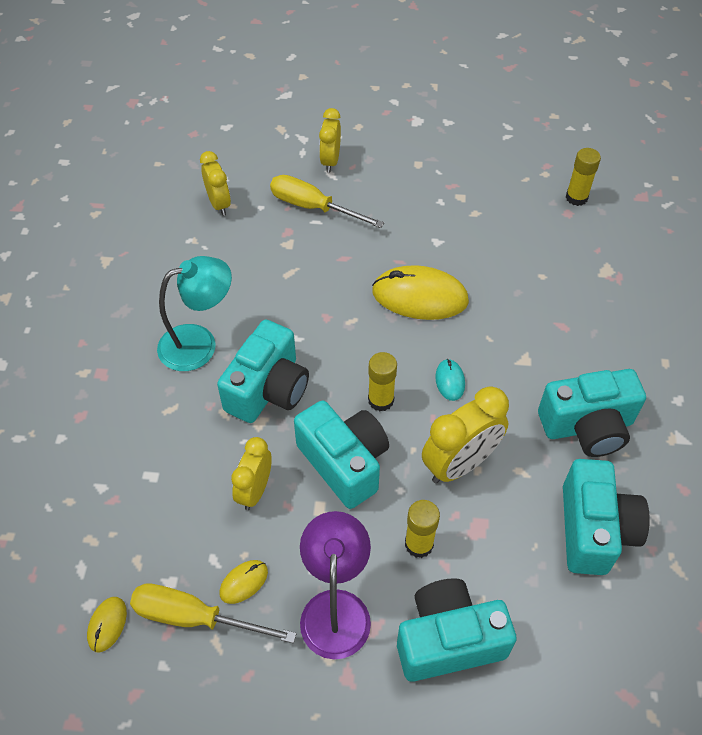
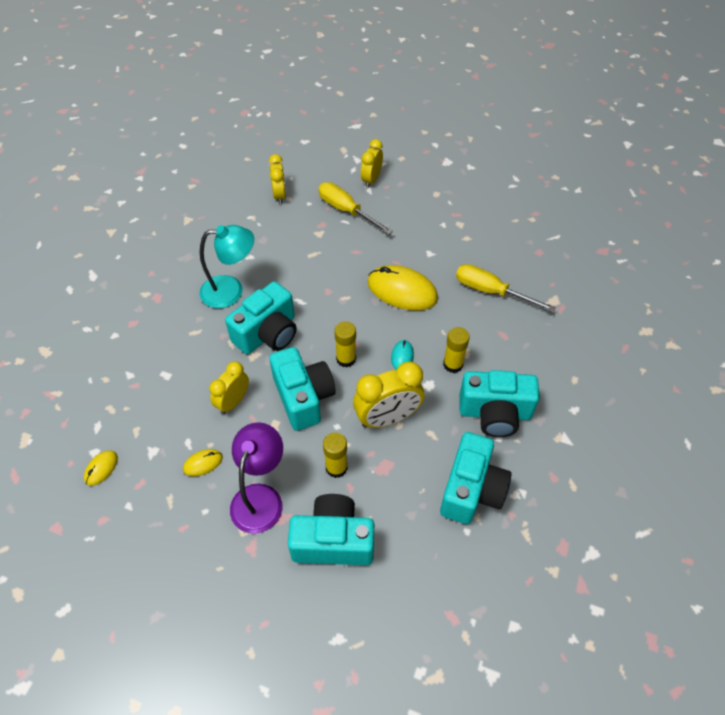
camera: 15 degrees right, 0 degrees up
yellow screwdriver [130,583,297,643] -> yellow screwdriver moved to [456,264,556,312]
yellow glue stick [566,148,601,206] -> yellow glue stick moved to [443,327,470,373]

